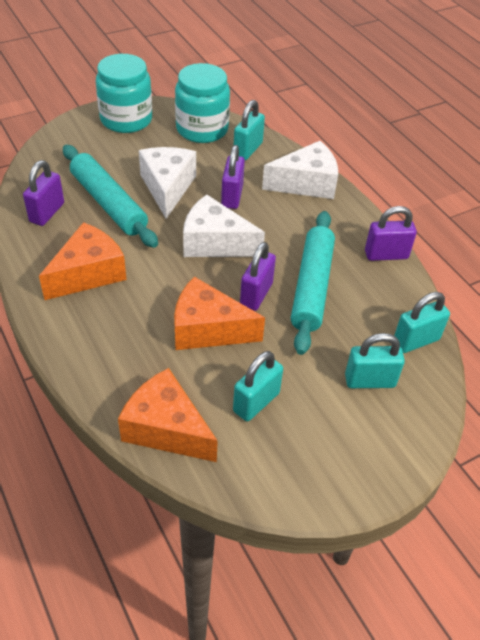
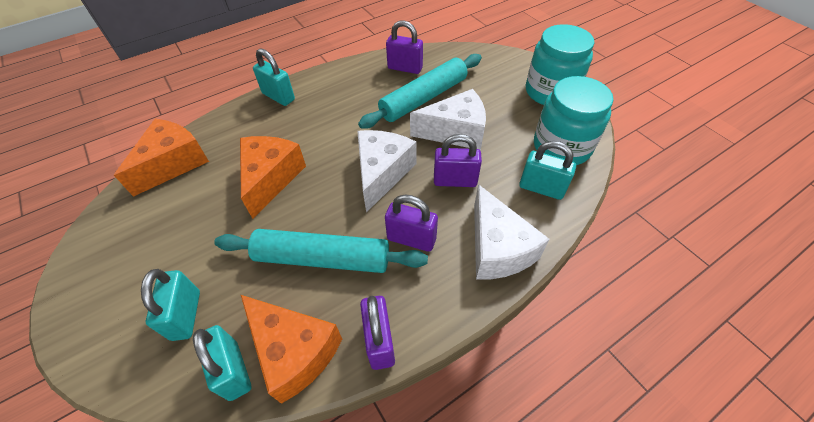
camera: 90 degrees right, 5 degrees up
orange cheese [39,222,127,300] -> orange cheese moved to [241,295,342,404]
turquoise padlock [233,351,283,421] -> turquoise padlock moved to [253,48,295,106]
purple padlock [240,242,276,311] -> purple padlock moved to [385,194,438,252]

